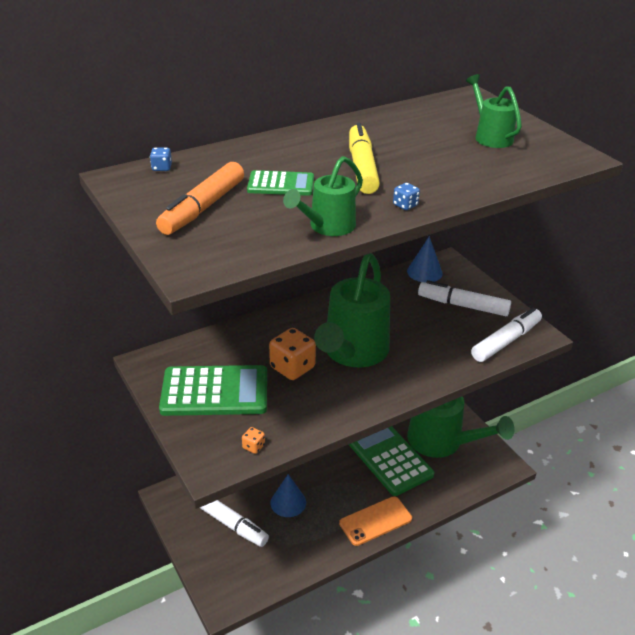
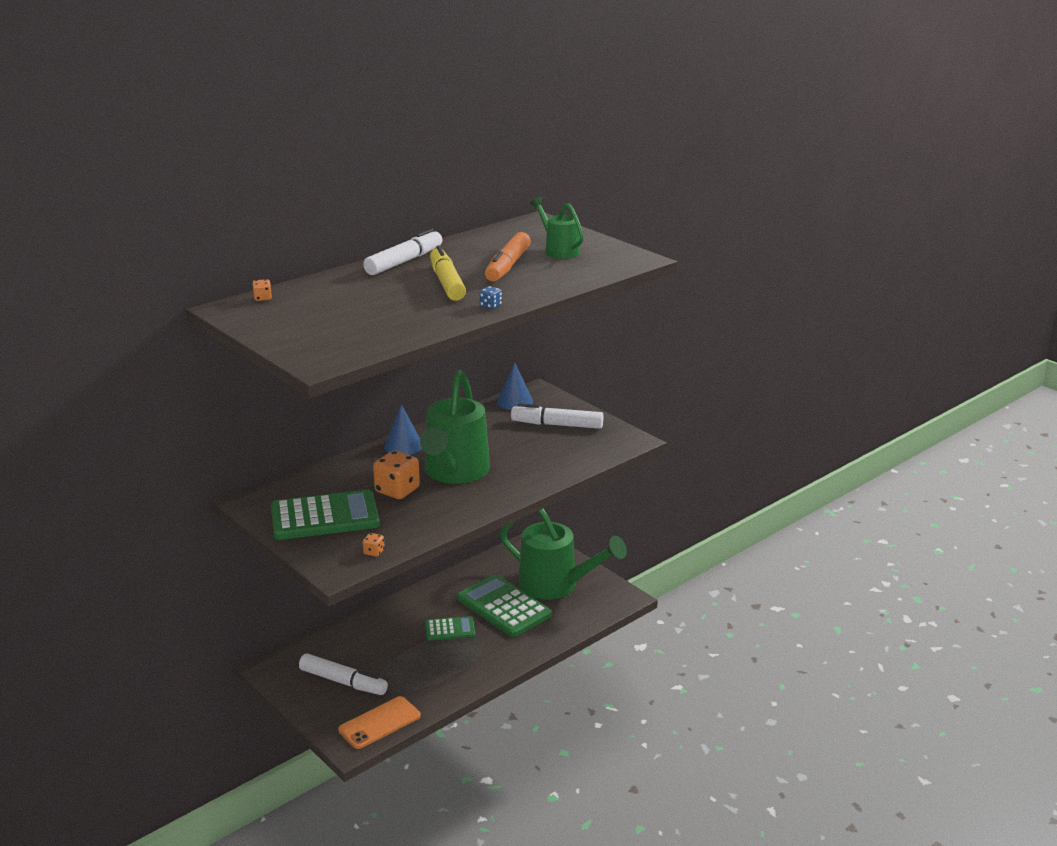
camera: 10 degrees left, 10 degrees down
blue dice [150,148,172,171] -> orange dice [252,279,272,301]
orange marker [156,162,244,235] -> orange marker moved to [485,232,531,281]
green calculator [247,170,314,196] -> green calculator moved to [425,616,475,640]
blue cone [270,474,306,517] -> blue cone moved to [384,405,422,455]
green watering can [283,156,363,236] -> none
orange phone [339,496,412,546] -> orange phone moved to [338,696,421,749]
white marker [471,308,542,362] -> white marker moved to [363,229,442,275]

